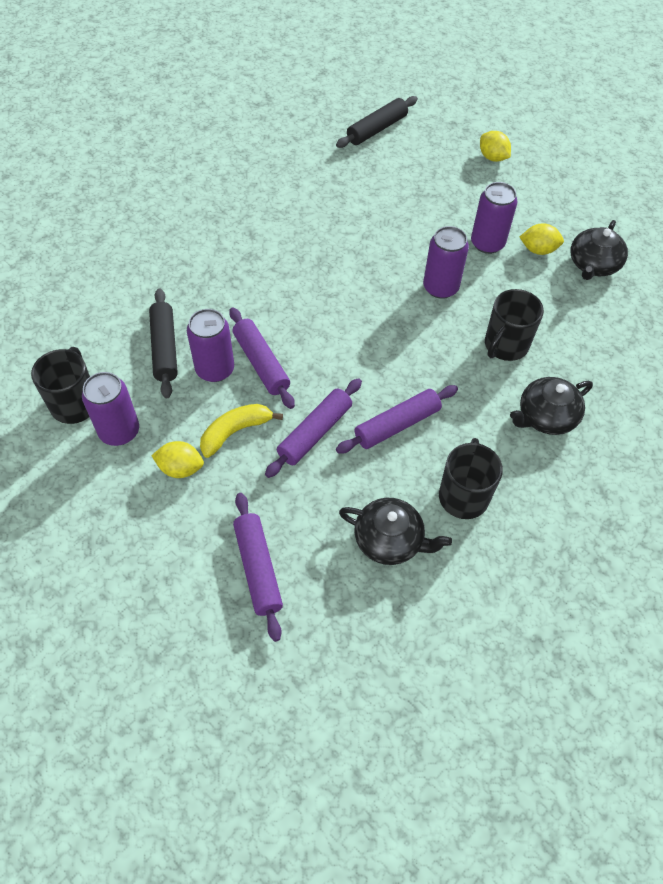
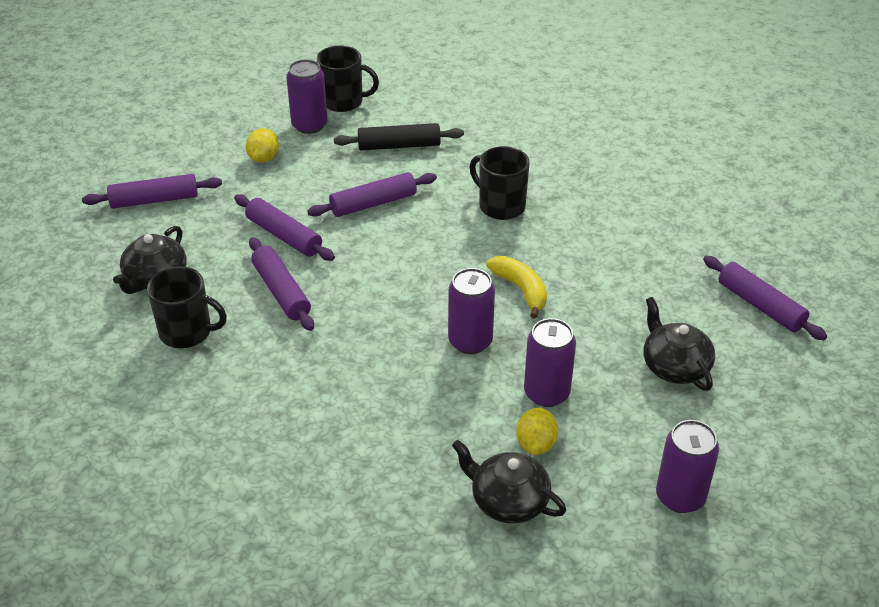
camera: 95 degrees right, 15 degrees down
purple can [187,309,234,382] -> purple can moved to [656,420,719,513]
yellow banana [200,404,283,458] -> yellow banana moved to [486,256,547,319]
black rolling pin [336,96,418,148] -> purple rolling pin [703,255,827,340]
yellow lemon [480,131,511,162] -> none
black mug [485,289,544,361] -> black mug moved to [469,146,530,220]
black teapot [510,377,593,435] -> black teapot moved to [643,297,715,391]

